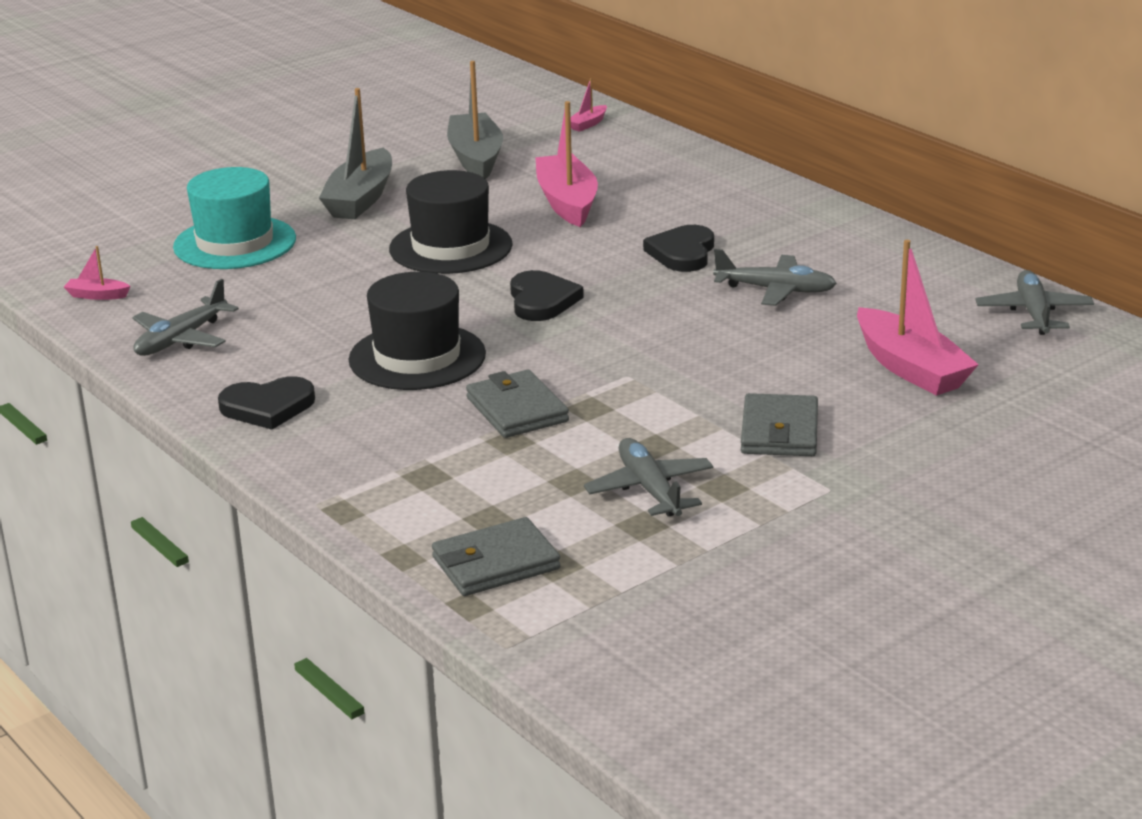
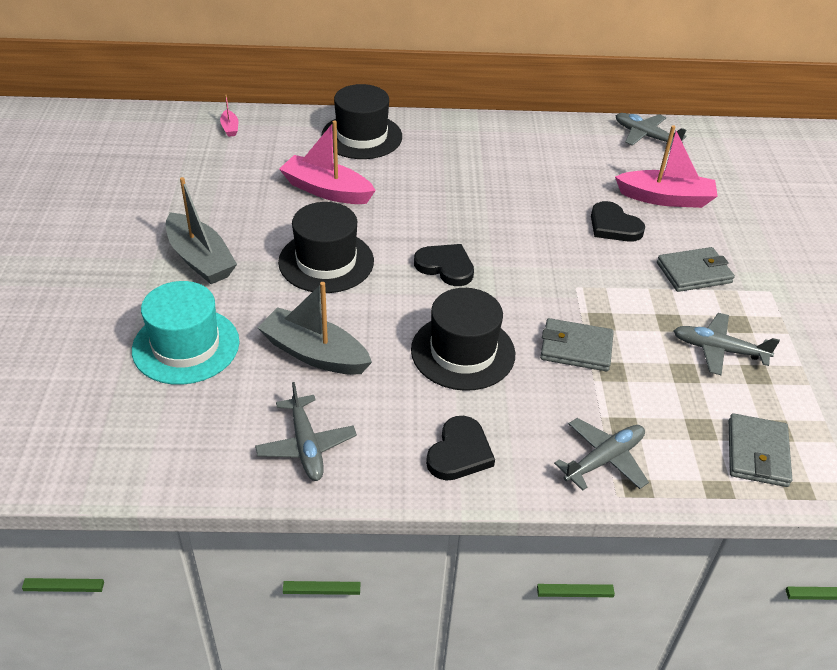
camera: 55 degrees left, 15 degrees up
pink boat [64,246,130,300] -> none
grey boat [447,61,503,179] -> grey boat moved to [257,282,372,375]
black heart [643,225,714,272] -> black heart moved to [591,201,645,242]
grey plane [713,249,837,306] -> grey plane moved to [554,418,649,491]
grey wallet [741,393,818,456] -> grey wallet turned 60 degrees counterclockwise [657,247,735,292]
none -> black hat [321,84,402,159]

